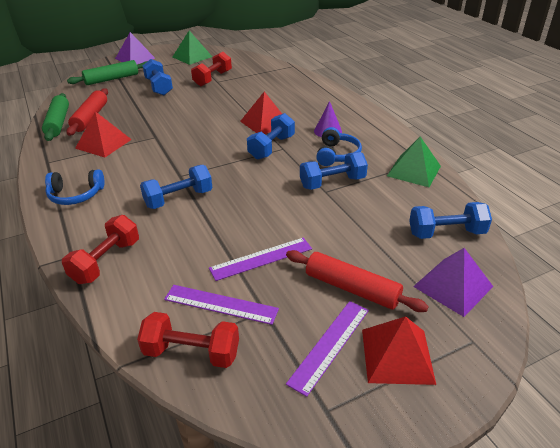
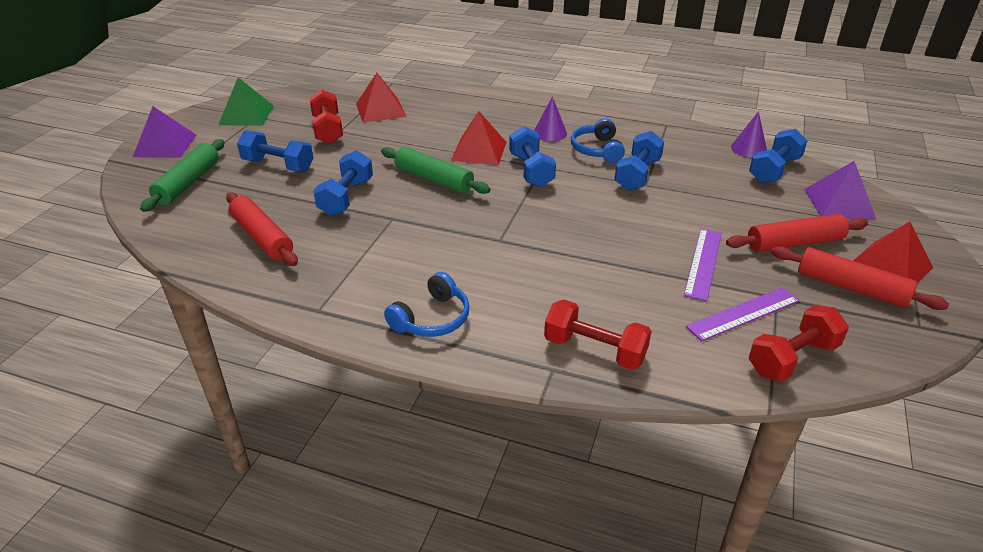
camera: 45 degrees left, 0 degrees up
green rolling pin [42,93,69,141] -> green rolling pin moved to [381,147,490,194]
red dumbbell [62,215,139,284] -> red dumbbell turned 45 degrees counterclockwise [544,299,652,370]
red pyramid [75,111,132,158] -> red pyramid moved to [356,73,406,123]
blue dumbbell [140,165,212,209] -> blue dumbbell moved to [313,150,373,216]
purple ruler [286,301,369,397] -> red rolling pin [771,246,949,310]
blue headphones [316,127,362,166] -> blue headphones turned 150 degrees counterclockwise [571,118,625,163]
green pyramid [387,137,441,187] -> none
none -> purple cone [731,111,767,158]

